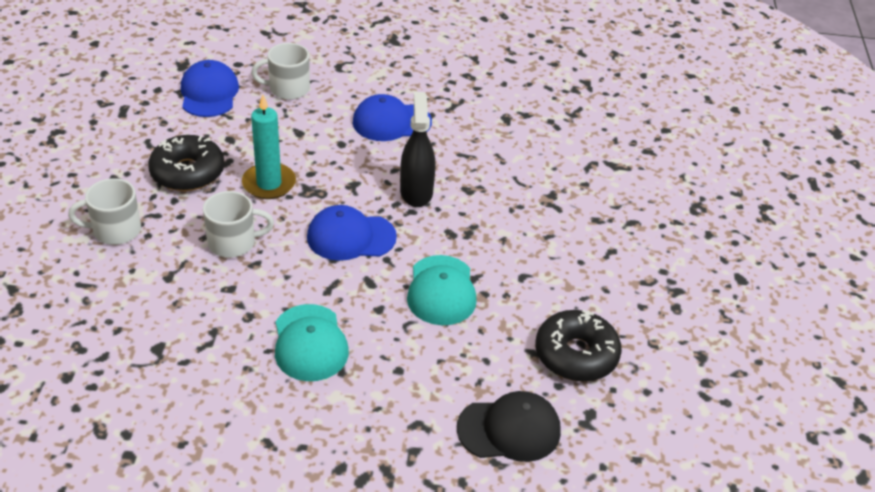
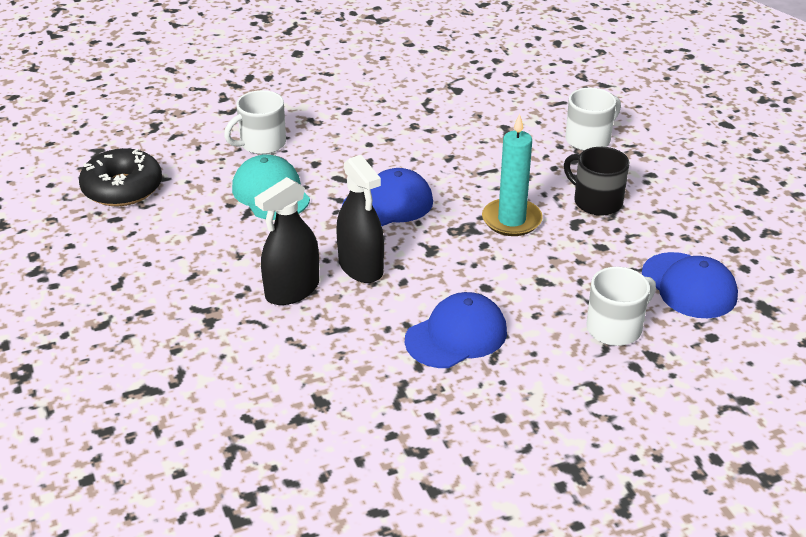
camera: 155 degrees right, 5 degrees down
black donut [148,135,224,191] -> black mug [564,147,629,216]
white mug [203,191,274,258] -> white mug moved to [224,90,286,154]
turquoise cap [275,304,349,381] -> none
black cap [457,391,561,462] -> none
none -> black spray bottle [254,177,319,305]

